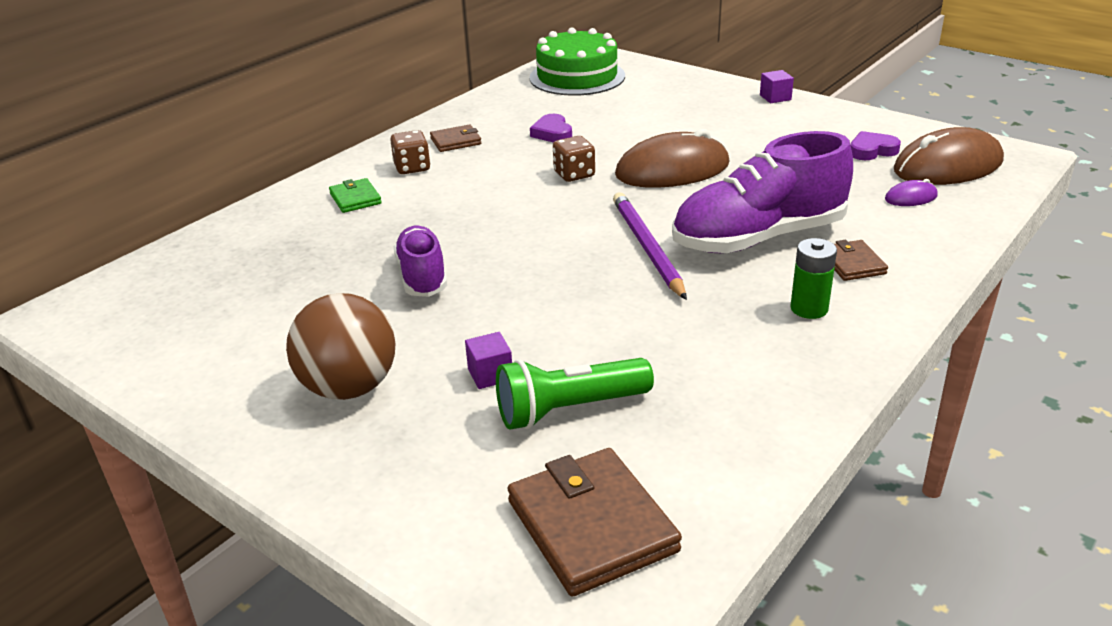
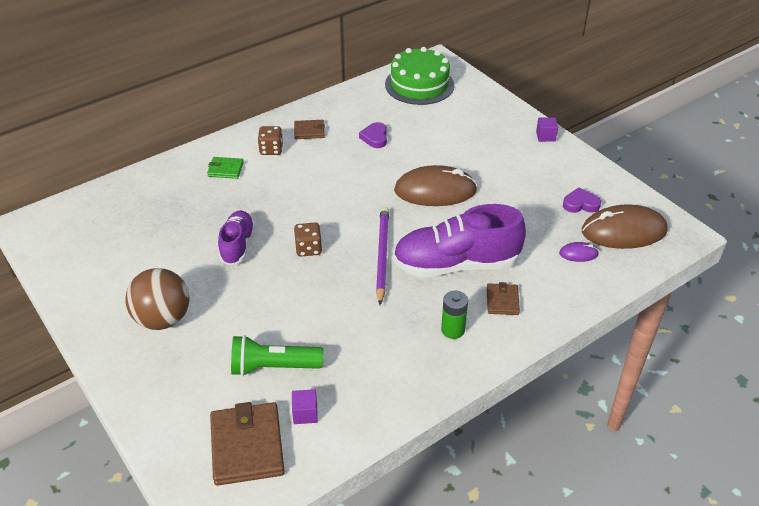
camera: 15 degrees right, 10 degrees up
green wallet [329,178,382,213] -> green wallet turned 75 degrees counterclockwise [207,157,244,179]
purple cube [465,332,512,389] -> purple cube moved to [292,389,318,424]
brown dice [553,136,595,182] -> brown dice moved to [294,222,322,257]

